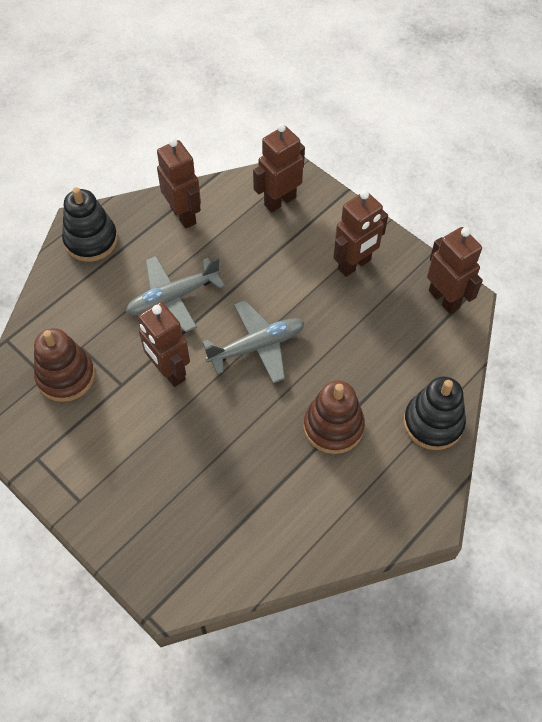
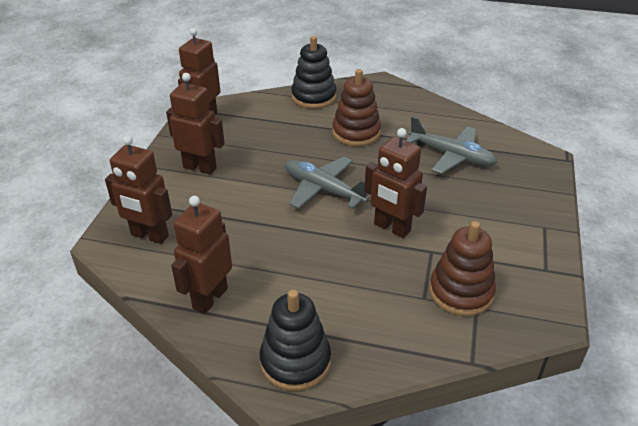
camera: 120 degrees left, 20 degrees down
grey plane [126,256,225,332] -> grey plane moved to [406,116,497,174]
brown robot [138,302,190,387] -> brown robot turned 105 degrees clockwise [364,128,427,238]

